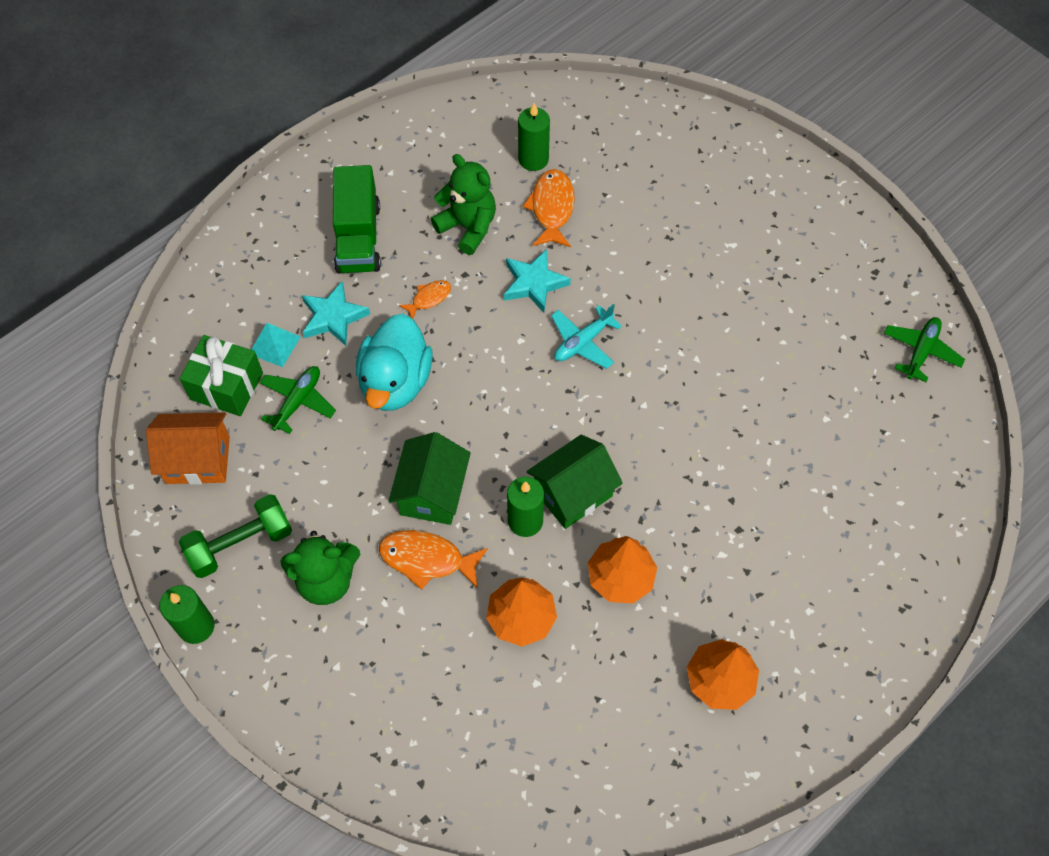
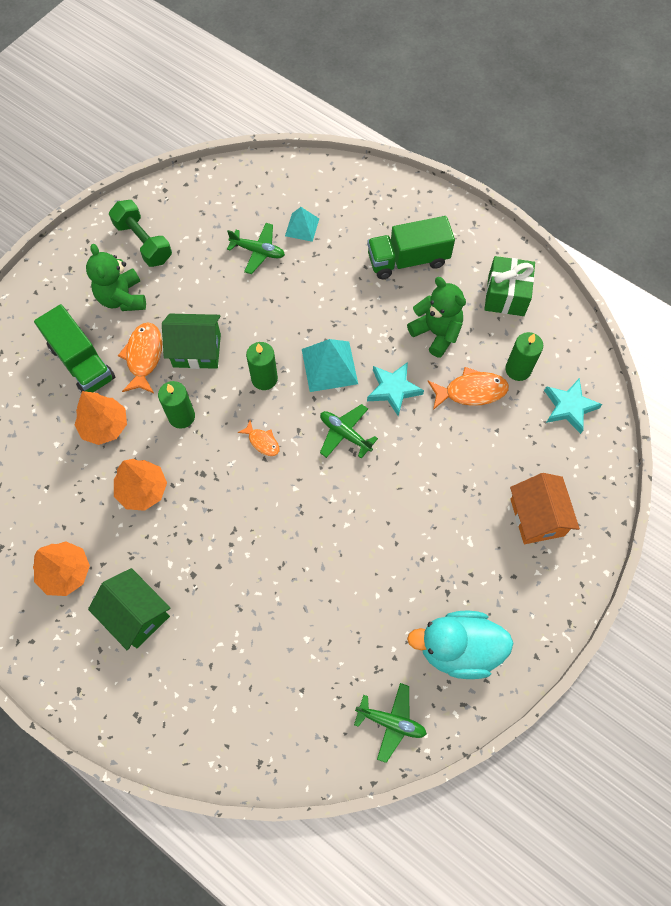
camera: 80 degrees right, 5 degrees up
orange house [146,412,230,485] -> orange house moved to [510,473,580,544]
green candle [159,585,215,644] -> green candle moved to [246,342,278,390]
green gift [180,335,263,416] -> green gift moved to [484,256,535,316]
turquoise star [302,281,370,346] -> turquoise star moved to [544,378,602,434]
turquoise duck [356,314,433,411] -> turquoise duck moved to [407,610,513,679]
orange fish [399,280,451,319] -> orange fish moved to [237,421,279,456]
green teddy bear [431,154,496,255] -> green teddy bear turned 75 degrees counterclockwise [407,277,466,358]
green house [527,434,623,529] -> green house moved to [88,568,170,650]
turquoise plane [551,304,622,369] -> green plane [320,404,378,459]
none -> green truck [34,304,115,393]
none -> turquoise pyramid [302,339,358,392]

